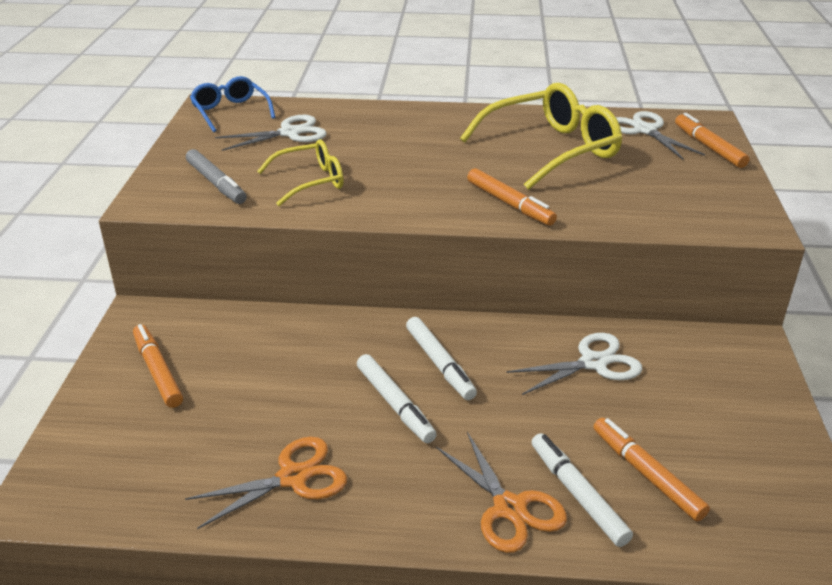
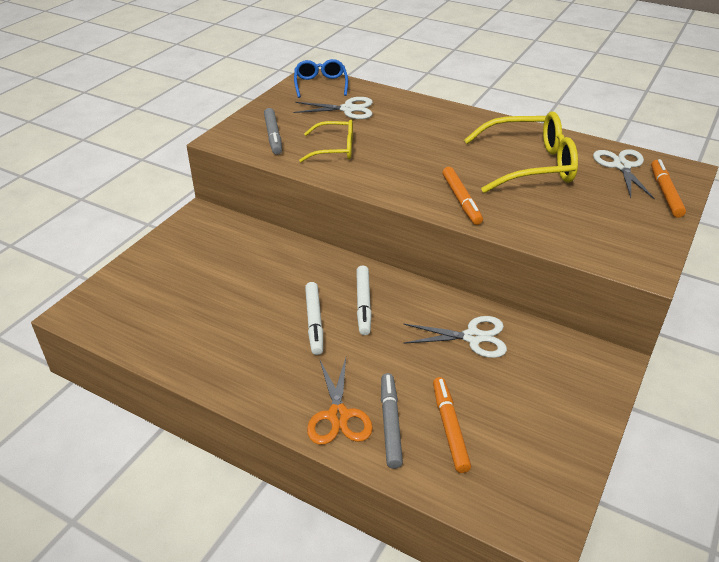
camera: 25 degrees right, 5 degrees up
orange marker [133,324,183,408] -> none
orange scissors [185,437,347,529] -> none
white marker [531,433,633,547] -> grey marker [381,373,403,469]

